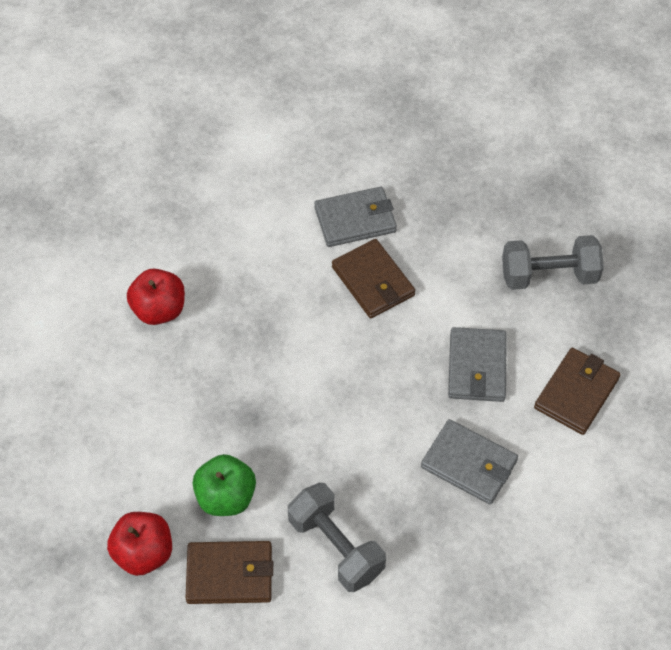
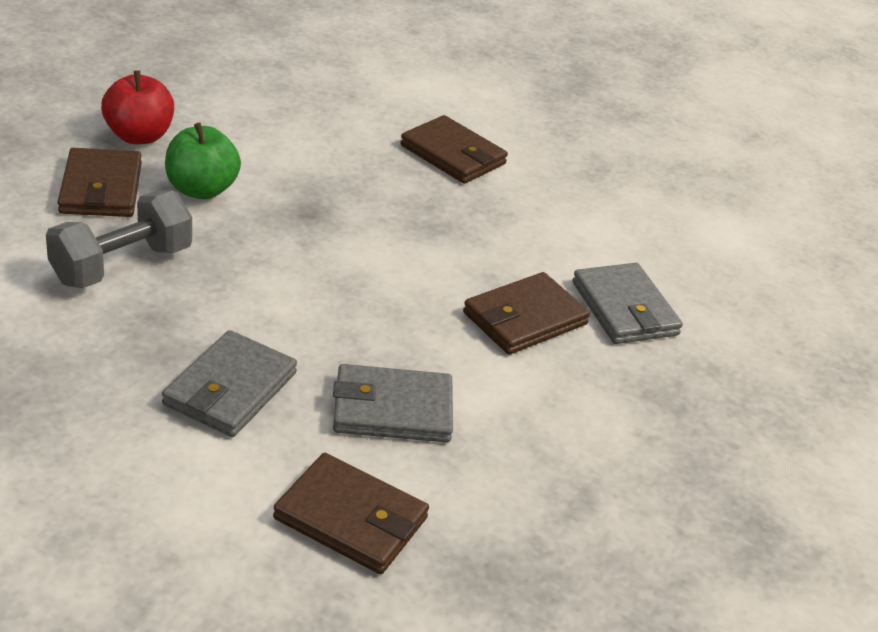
camera: 80 degrees right, 20 degrees down
red apple [127,269,185,325] -> brown wallet [400,115,508,184]
grey dumbbell [502,235,604,290] -> none

